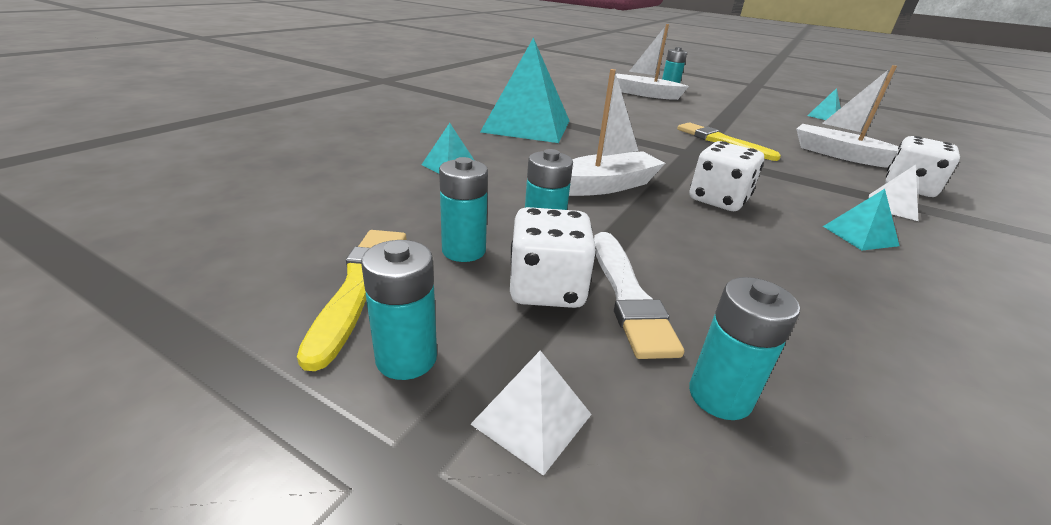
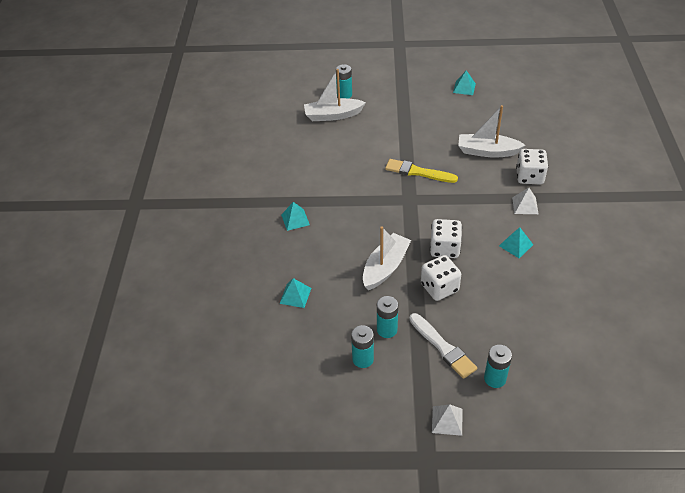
camera: 25 degrees left, 15 degrees up
yellow brush [297,230,406,371] -> none
turquoise battery [361,240,437,380] -> none
turquoise pyramid [480,37,570,143] -> turquoise pyramid [281,202,310,231], size x0.43
white dice [510,207,596,308] -> white dice moved to [421,255,461,301]

